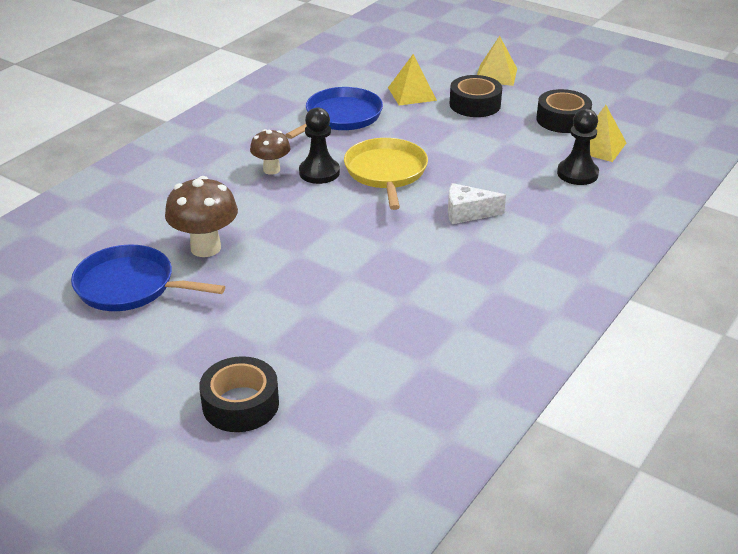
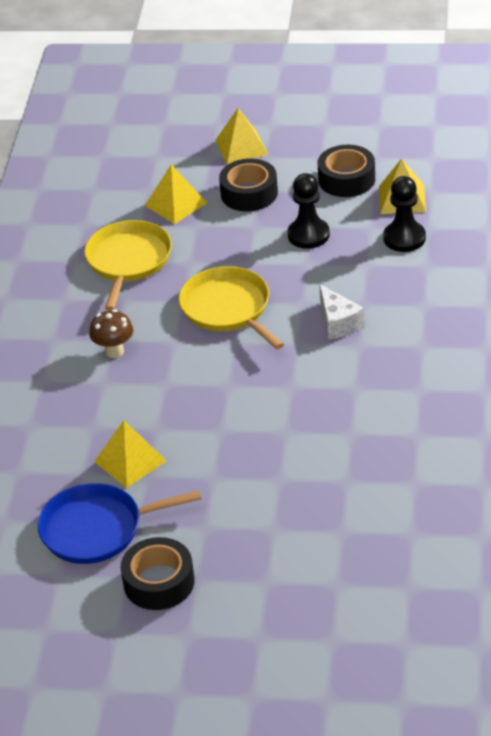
camera: 25 degrees left, 5 degrees up
brown mushroom [165,176,238,257] -> yellow pyramid [94,420,167,488]
black tape [199,356,279,432] -> black tape moved to [121,537,194,610]
blue pan [285,87,383,139] -> yellow pan [84,220,172,311]
black pawn [299,107,340,184] -> black pawn moved to [287,173,330,249]
white cheese [448,183,506,224] -> white cheese turned 90 degrees counterclockwise [319,284,365,339]

